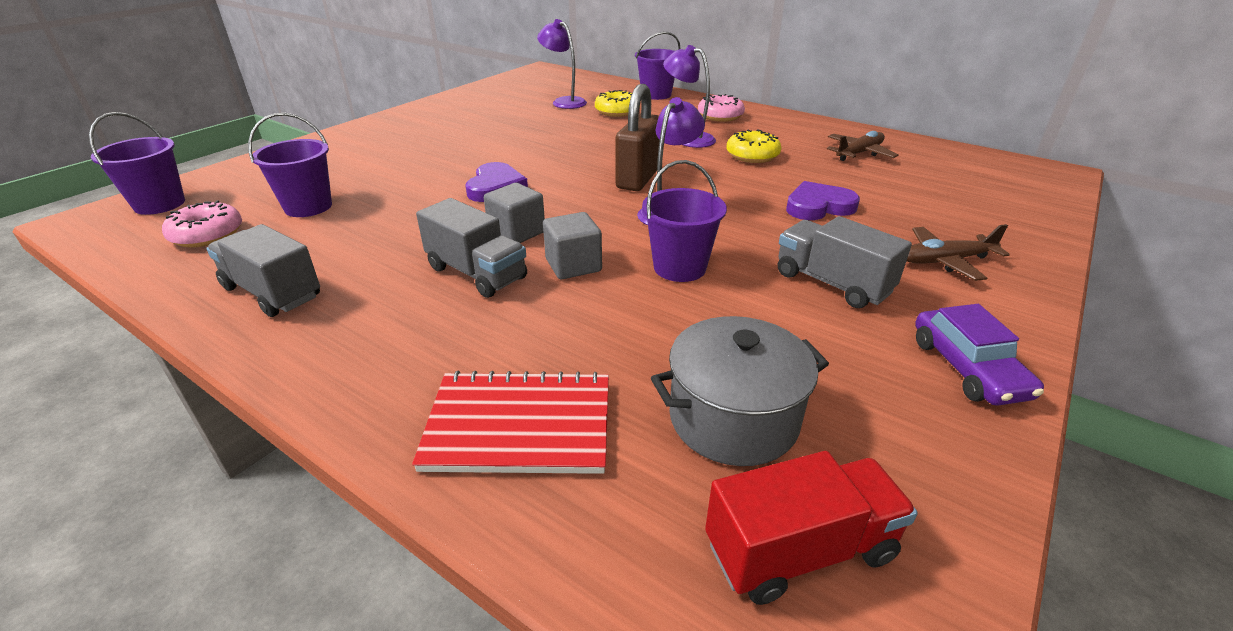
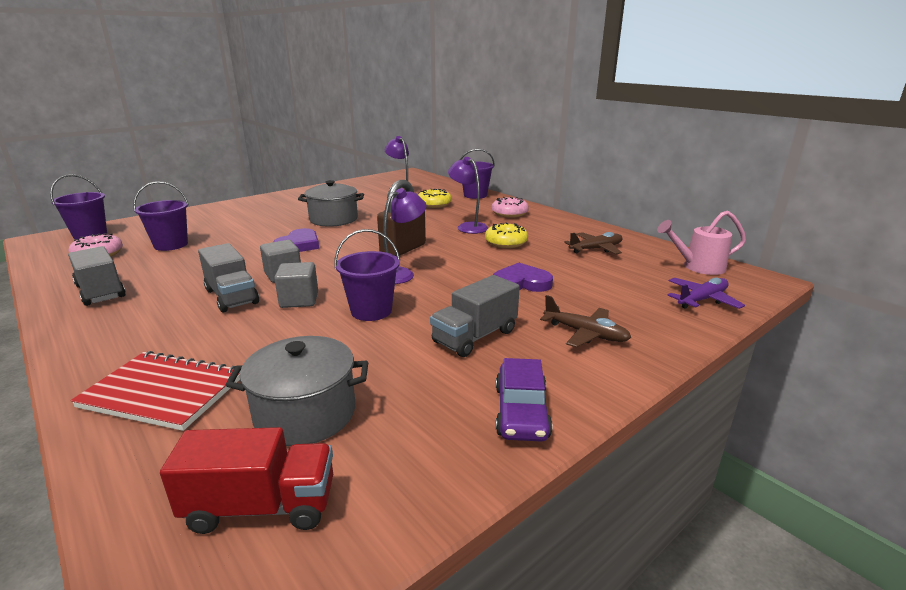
camera: 15 degrees right, 10 degrees down
grey truck [778,216,912,308] -> grey truck turned 105 degrees counterclockwise [430,275,520,357]
brown plane [907,224,1010,281] -> brown plane turned 150 degrees counterclockwise [540,295,631,348]
none -> grey pot [298,180,364,227]
none -> pink watering can [657,210,746,275]
none -> purple plane [667,277,745,309]

